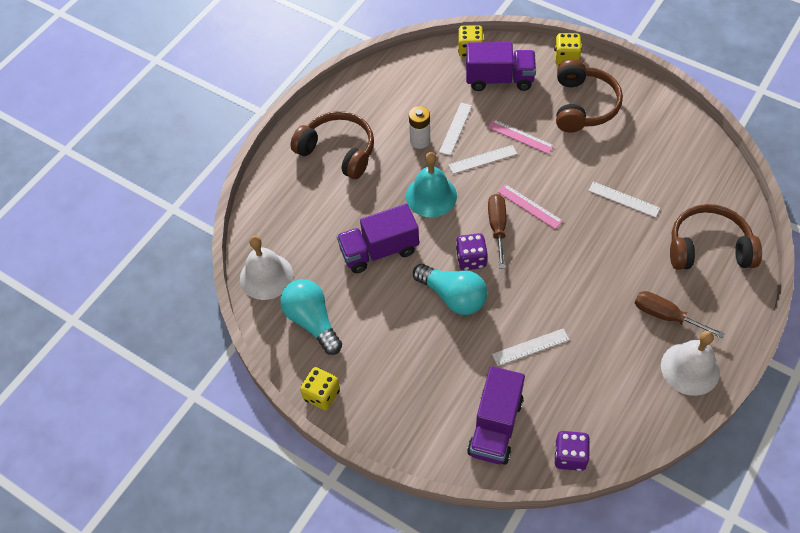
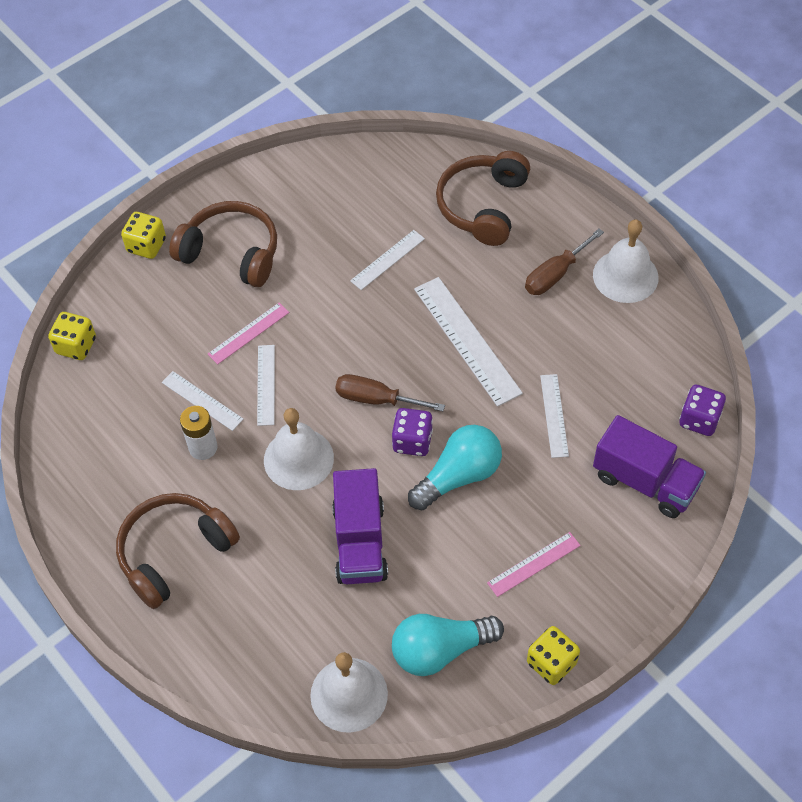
camera: 75 degrees left, 0 degrees up
turquoise bell [406,152,457,217] -> white bell [264,408,334,490]
purple truck [466,42,536,91] -> none
pink ruler [498,184,563,229] -> pink ruler moved to [487,532,581,597]
none -> white ruler [414,277,523,407]

